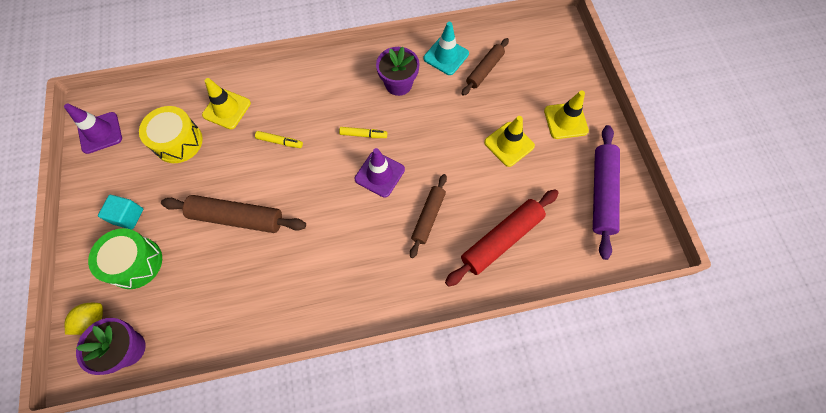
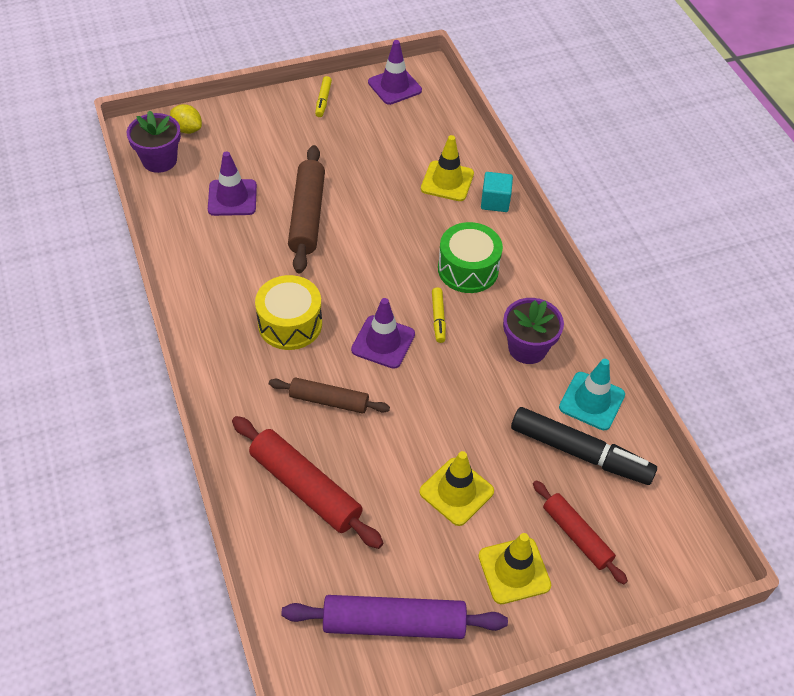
camera: 80 degrees right, 15 degrees down
green drum [88,228,162,289] -> green drum moved to [438,222,503,293]
turquoise cube [98,195,143,230] -> turquoise cube moved to [481,172,513,212]
yellow drum [139,106,203,163] -> yellow drum moved to [255,275,322,350]
yellow marker [255,131,303,148] -> yellow marker moved to [315,76,332,117]
brown rolling pin [462,38,509,96] -> black marker [511,407,657,485]
none -> purple traffic cone [208,151,257,216]
none -> red rolling pin [533,480,628,584]

